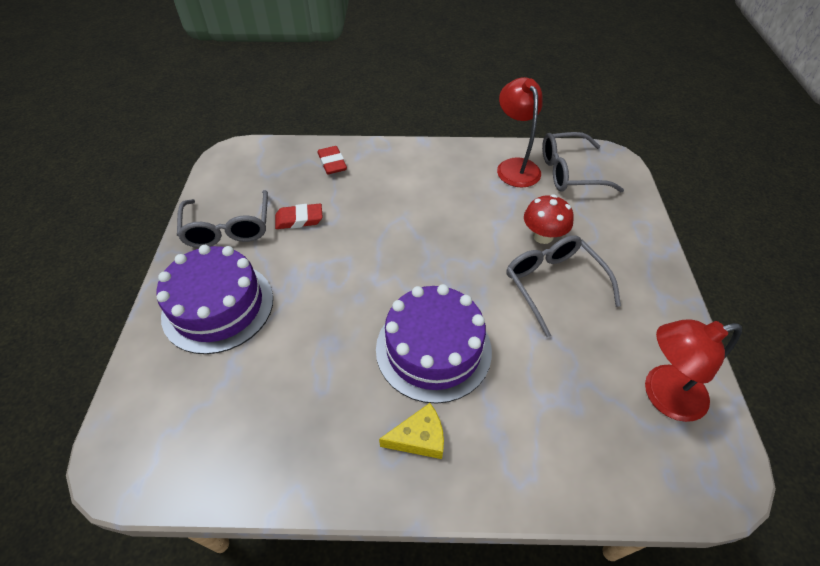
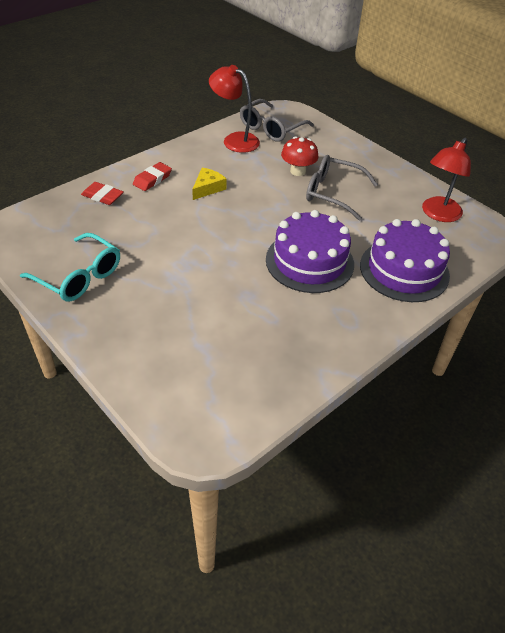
camera: 45 degrees left, 5 degrees down
purple cake [156,245,273,354] -> purple cake moved to [360,219,450,302]
grey glasses [177,190,268,248] -> turquoise glasses [20,233,120,302]
red eraser [275,203,322,229] -> red eraser moved to [133,162,172,191]
yellow cheese [379,403,444,459] -> yellow cheese moved to [192,168,226,200]

